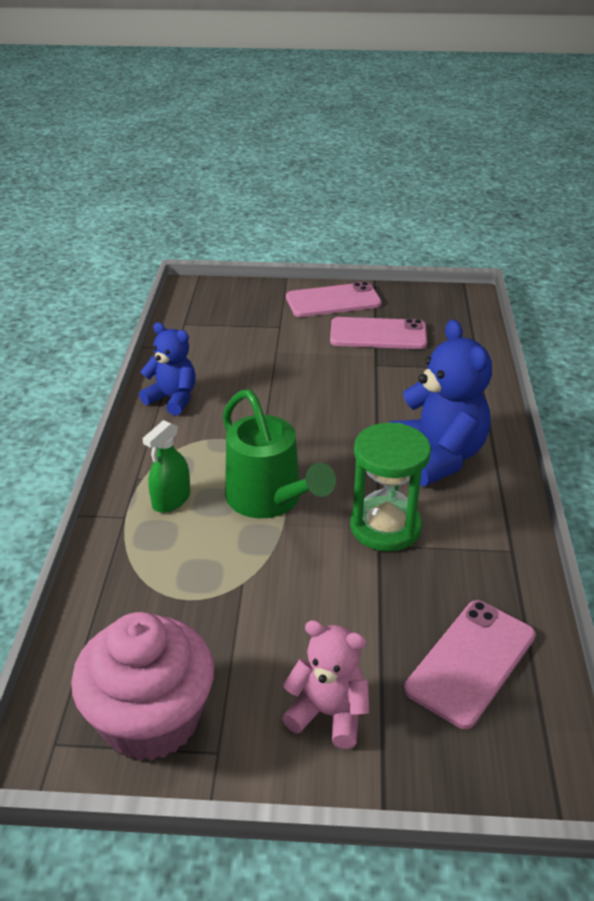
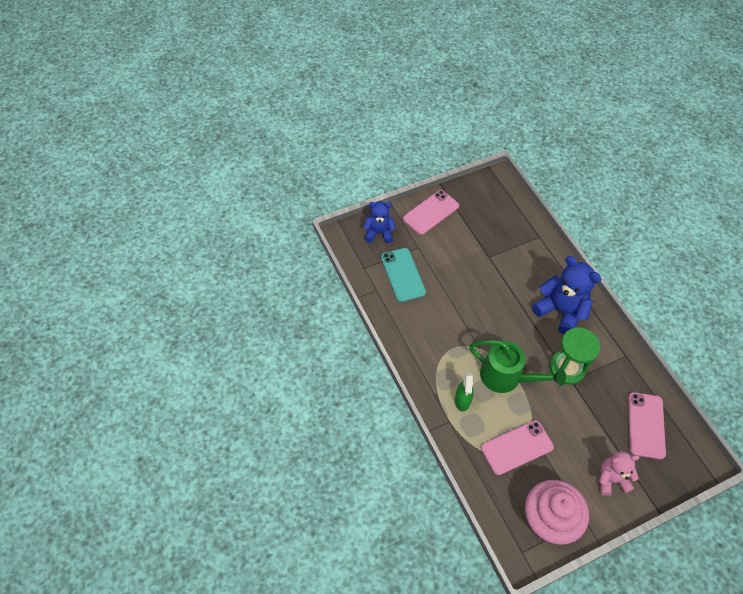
camera: 30 degrees left, 20 degrees up
blue teddy bear [139,322,196,416] -> blue teddy bear moved to [363,201,396,243]
pink phone [330,317,427,349] -> pink phone moved to [481,420,554,475]
none -> turquoise phone [381,248,426,302]

